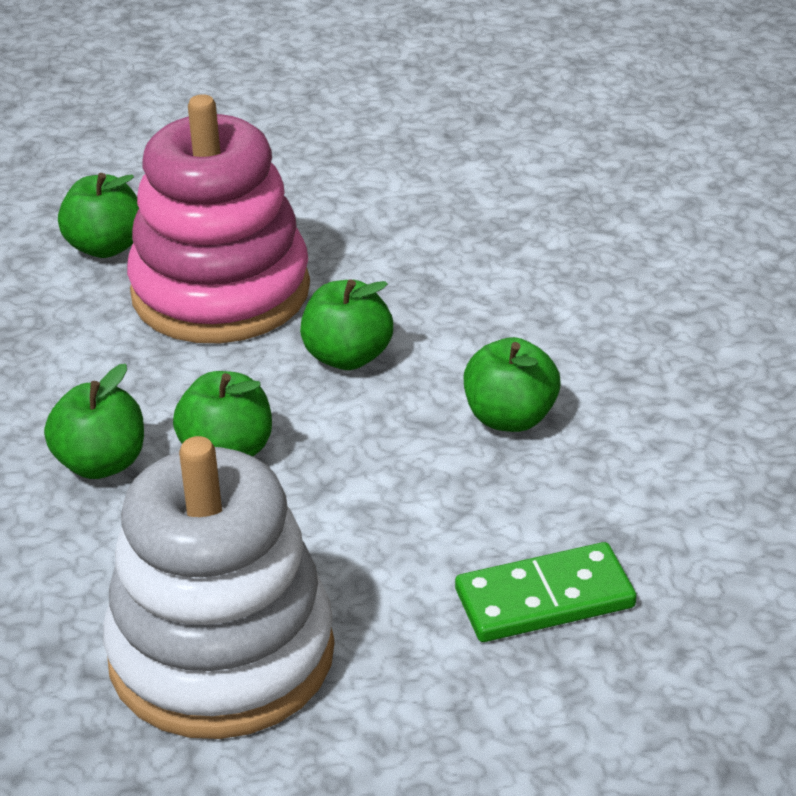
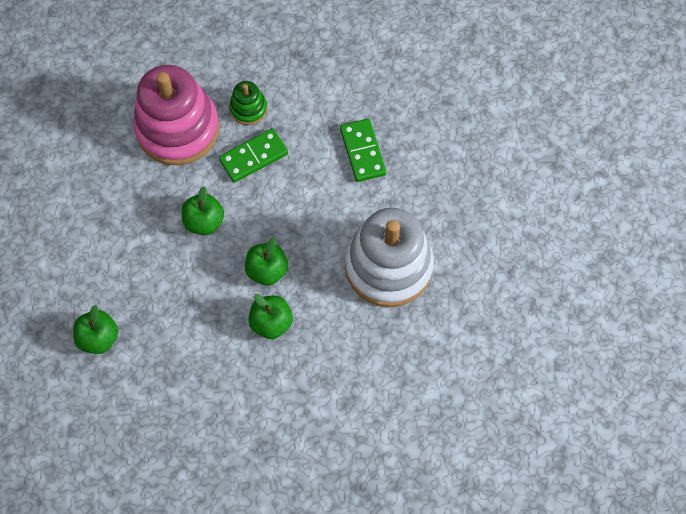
camera: 90 degrees left, 30 degrees up
pink stacking toy [127,94,310,343] -> pink stacking toy moved to [133,65,220,165]
green apple [464,337,561,432] -> green domino [219,128,288,183]
none -> green stacking toy [229,81,267,125]

